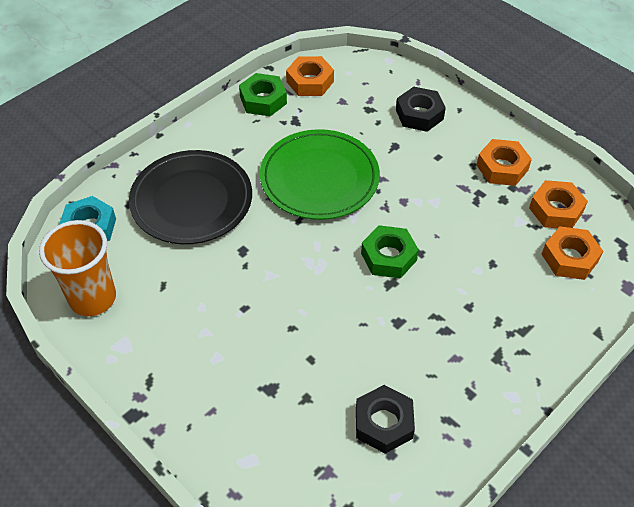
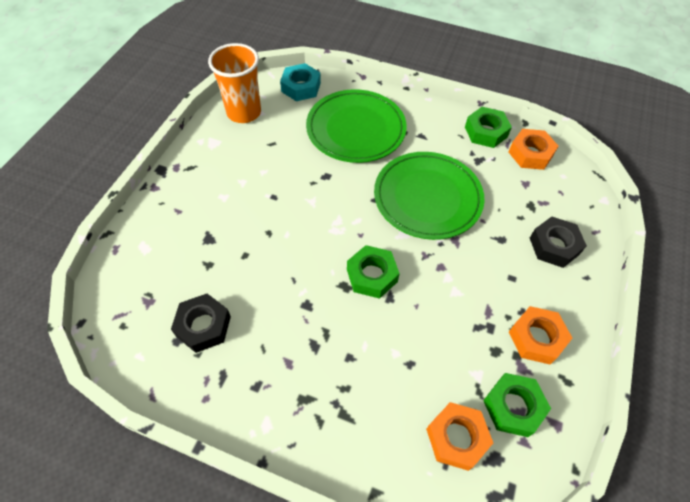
camera: 65 degrees right, 5 degrees up
black plate [129,150,252,244] -> green plate [306,89,407,163]
orange nut [529,180,588,228] -> green nut [483,373,551,437]

